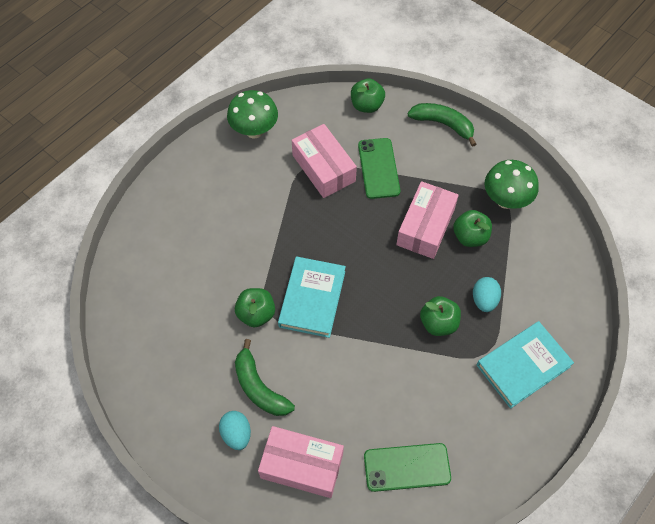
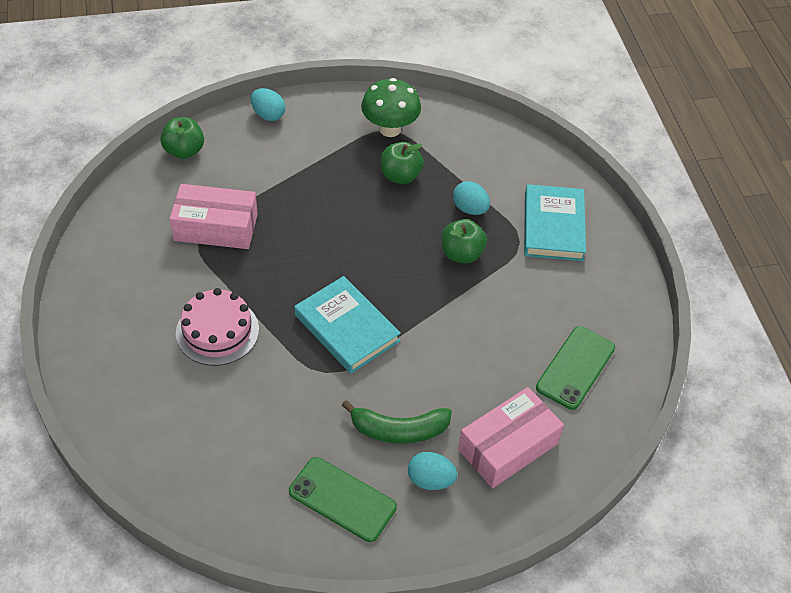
camera: 55 degrees left, 10 degrees down
green mushroom [227,90,278,138] -> none
green apple [235,288,275,327] -> none
green phone [358,138,400,199] -> green phone moved to [289,457,397,542]
pink box [396,181,459,259] -> none
green banana [408,103,476,147] -> turquoise egg [251,88,285,121]
none -> pink cake [176,288,259,366]

